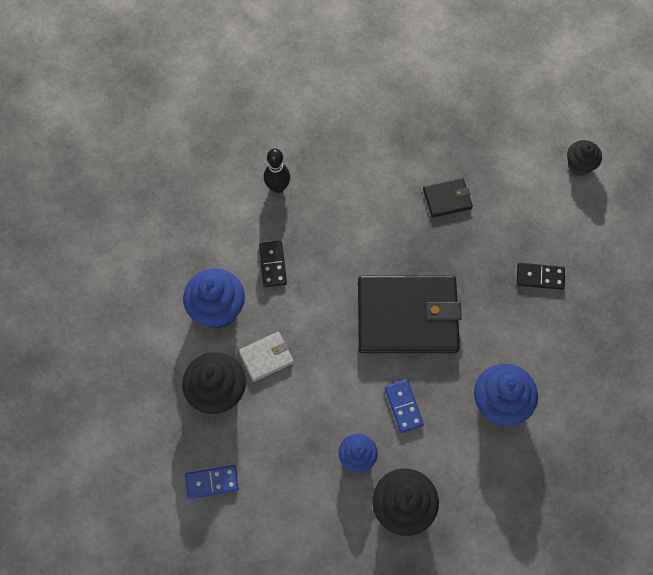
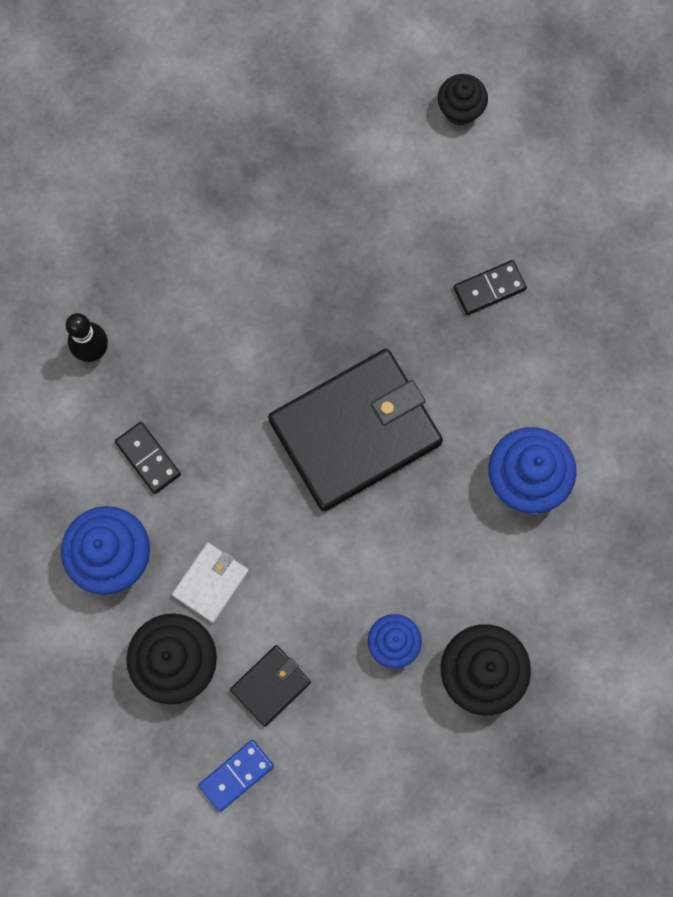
camera: 30 degrees left, 10 degrees up
blue domino [385,380,424,433] -> none
black wallet [423,178,473,218] -> black wallet moved to [230,645,311,727]

